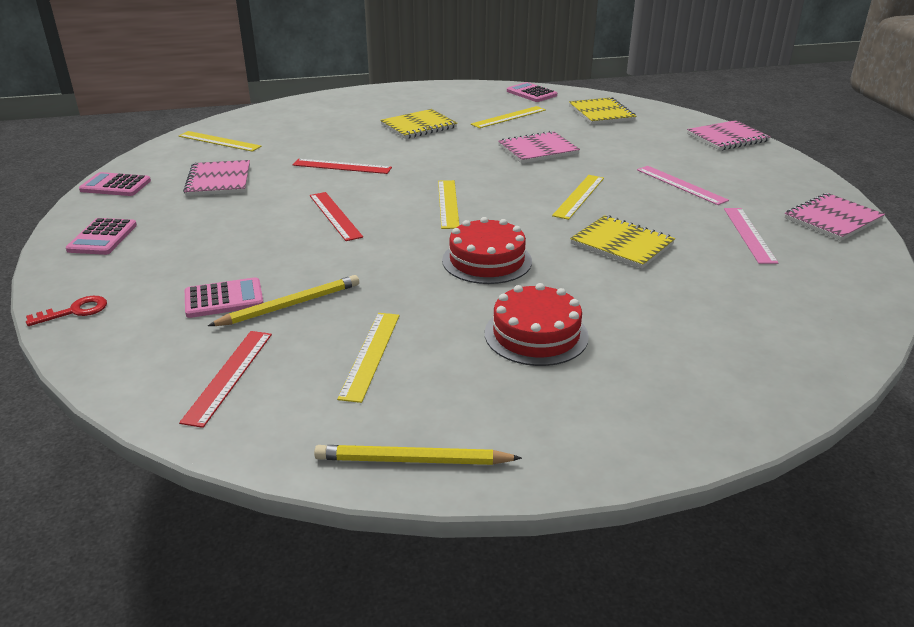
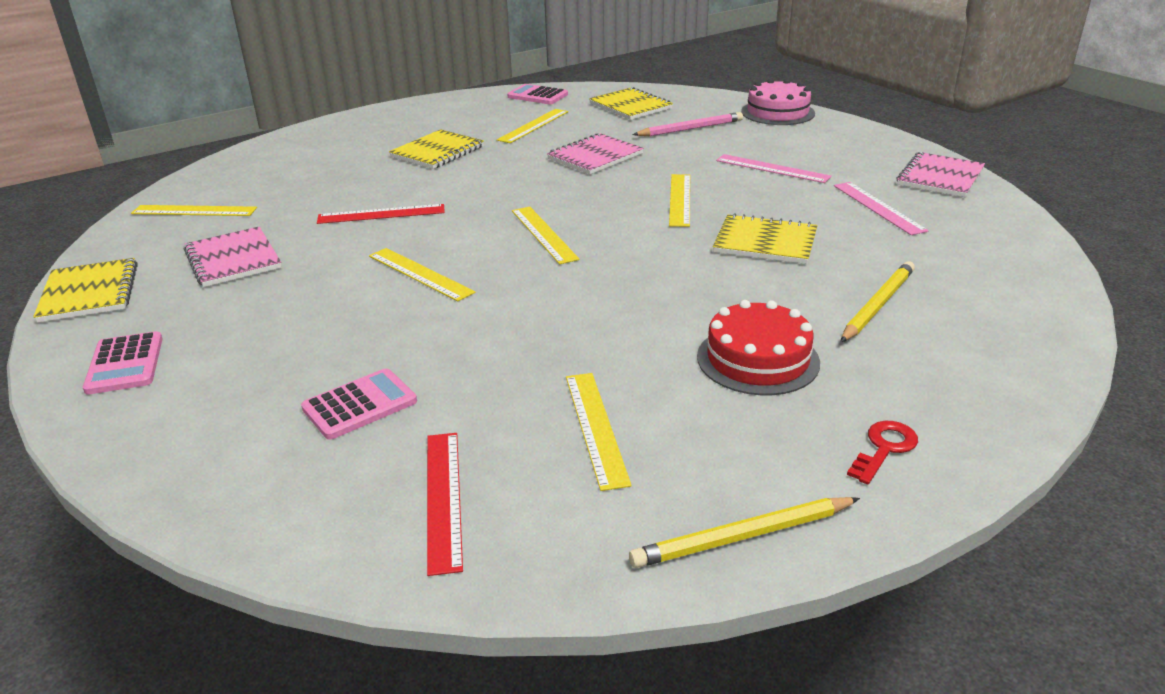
camera: 20 degrees left, 0 degrees up
red key [26,296,107,326] -> red key moved to [847,421,918,484]
pink calculator [79,172,151,196] -> yellow notebook [33,258,138,323]
yellow pencil [208,275,359,326] -> yellow pencil moved to [841,261,915,342]
red ruler [310,192,363,241] -> yellow ruler [369,248,475,301]
red cake [442,217,532,284] -> none
pink notebook [687,120,771,150] -> pink cake [741,79,815,125]
none -> pink pencil [633,112,743,136]

